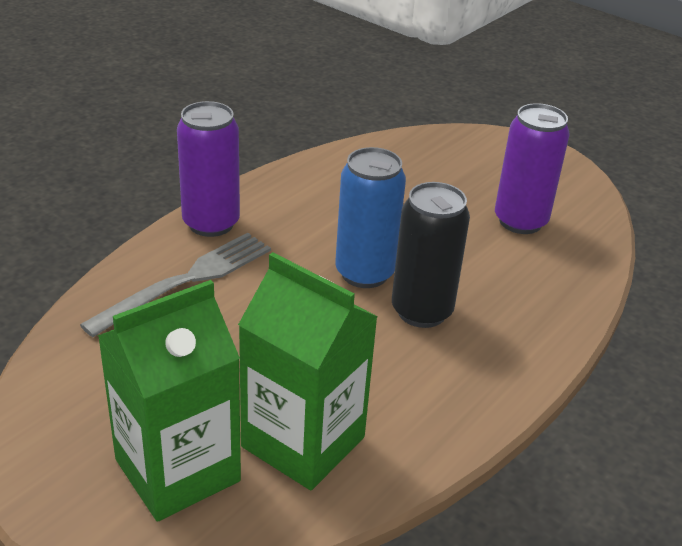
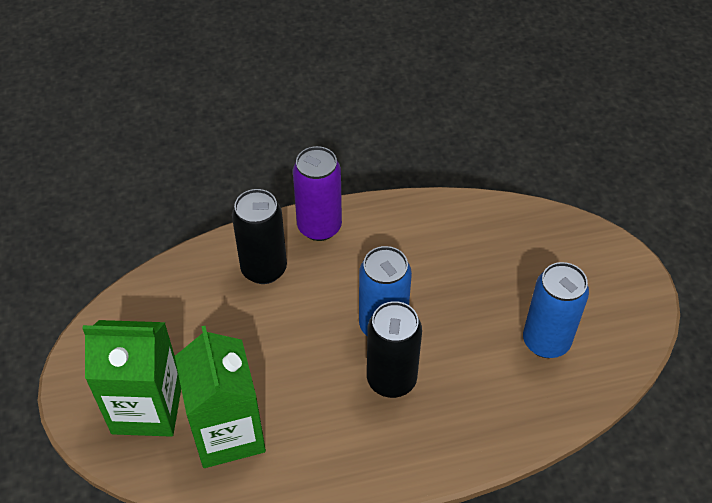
camera: 40 degrees right, 15 degrees up
grey fork [80,233,271,337] -> black can [232,189,287,284]
purple can [495,103,570,234] -> blue can [523,262,589,358]

